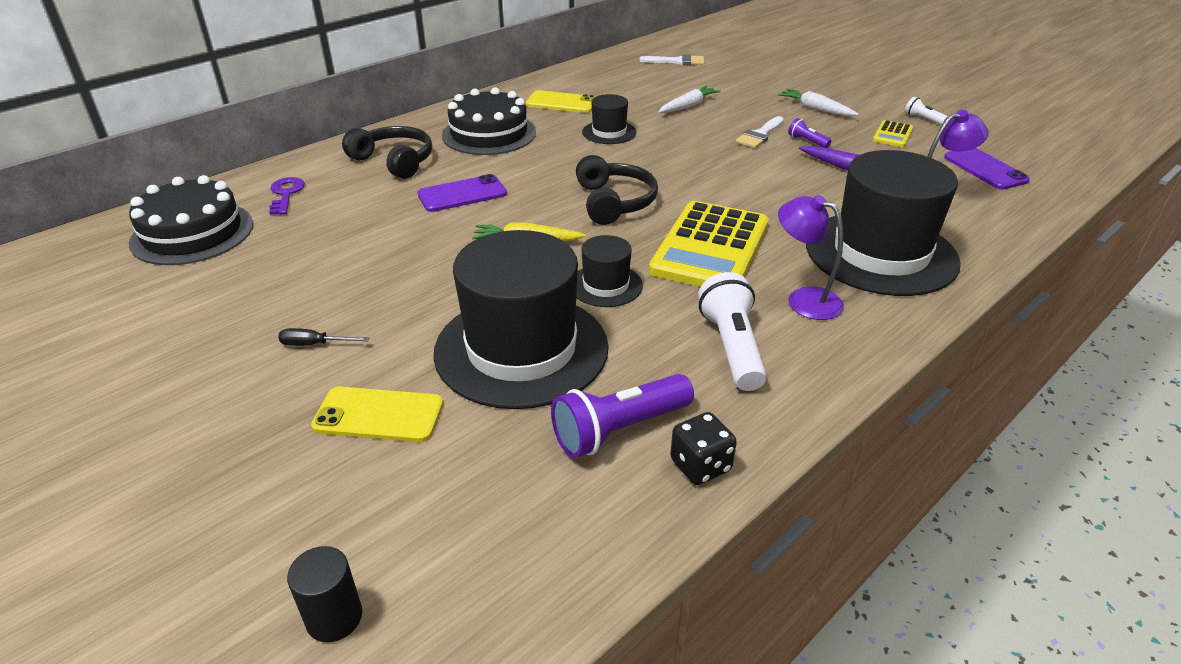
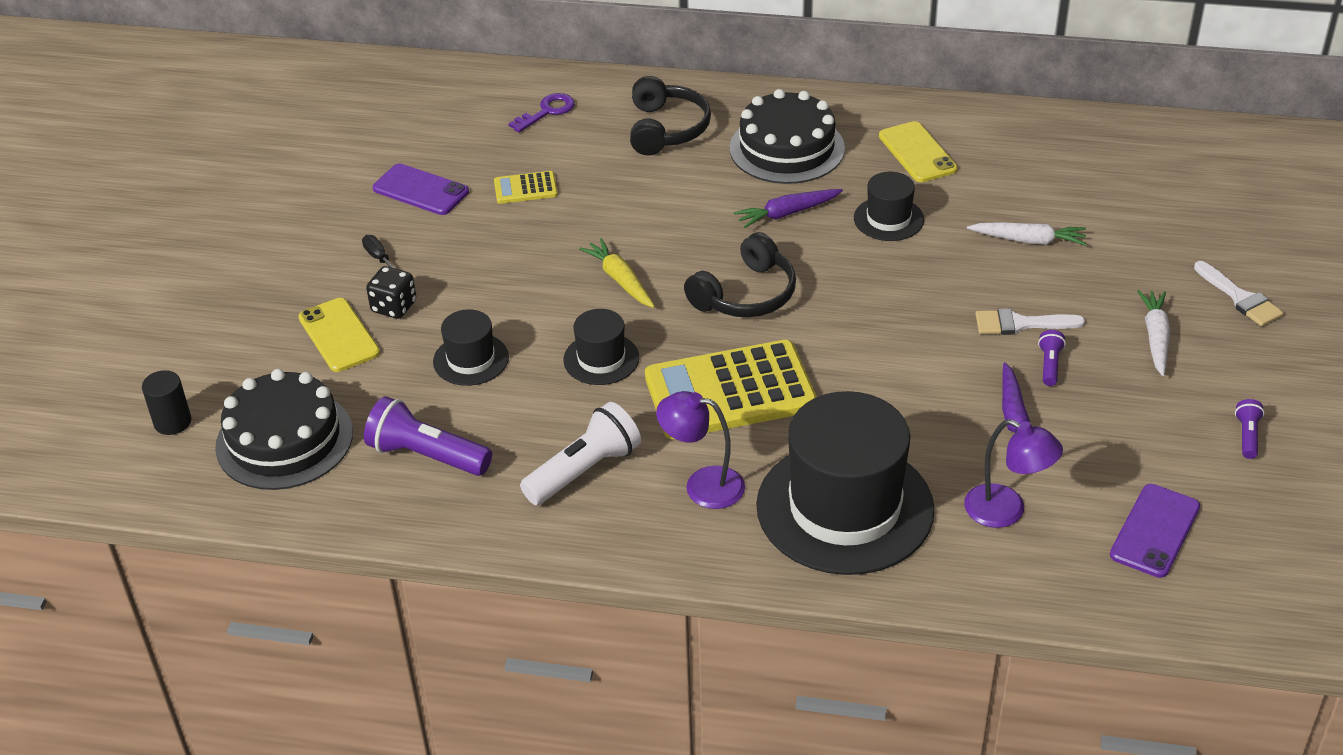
camera: 55 degrees right, 5 degrees up
black cake [129,175,253,265] -> black cake moved to [215,369,353,490]
purple phone [417,174,507,212] -> purple phone moved to [373,164,469,215]
black hat [433,230,609,409] -> black hat [433,309,509,386], size x0.47
white brush [639,54,704,65] -> white brush moved to [1194,261,1284,326]
black dice [670,412,737,485] -> black dice moved to [366,266,416,319]
purple lamp [778,195,844,320] -> purple lamp turned 75 degrees counterclockwise [656,391,745,509]
yellow calculator [873,120,913,147] -> yellow calculator moved to [494,171,558,204]
white flashlight [905,97,948,125] -> purple flashlight [1235,399,1264,459]
none -> purple carrot [734,189,843,228]

